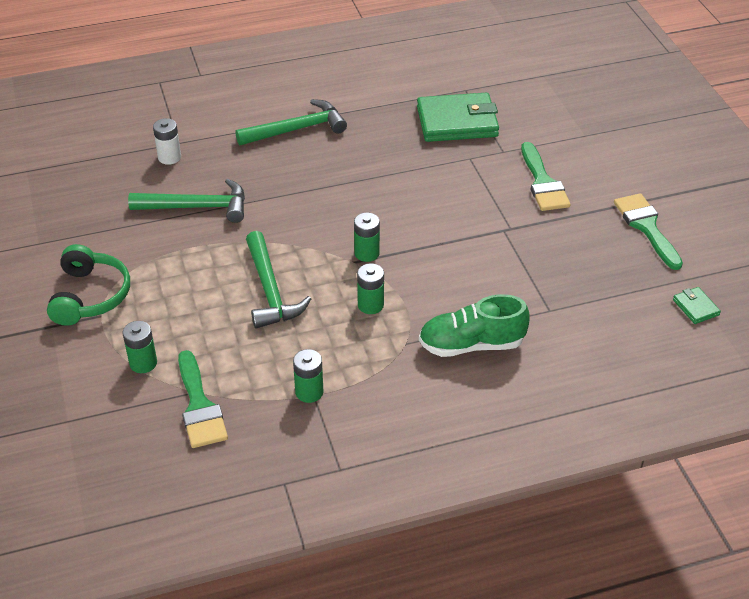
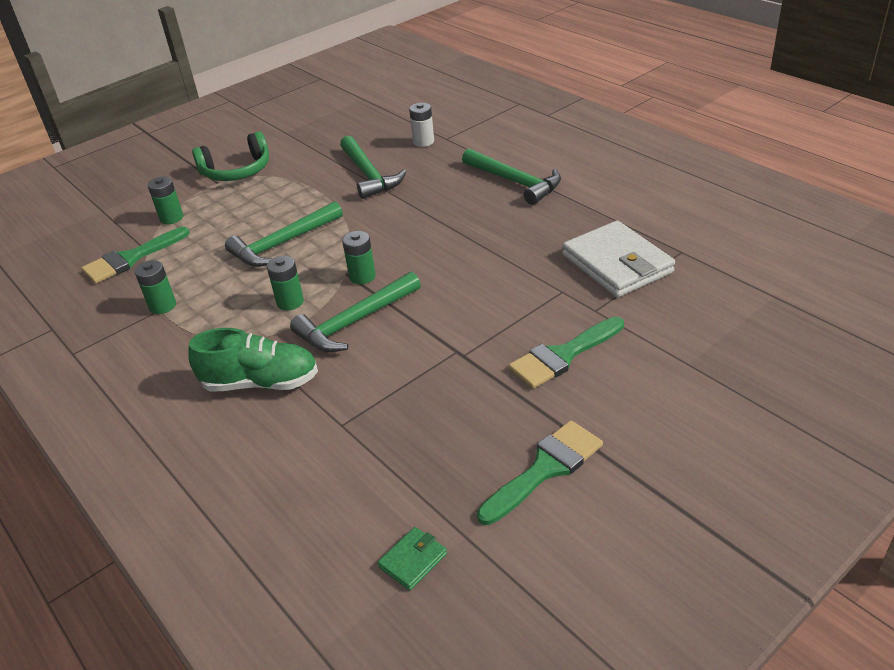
camera: 70 degrees right, 5 degrees down
green wallet [417,93,499,142] -> white wallet [562,220,675,297]
green shoe [419,294,530,357] -> green shoe turned 120 degrees clockwise [188,328,318,392]
none -> green hammer [290,271,421,352]

